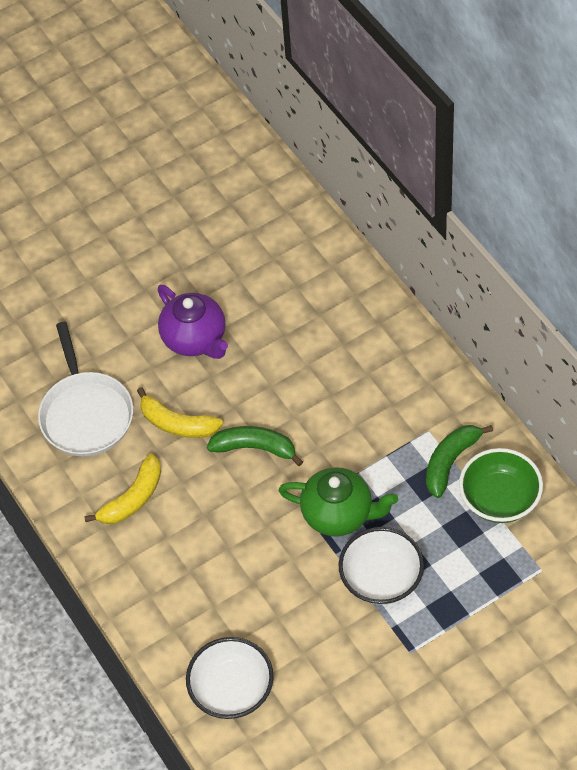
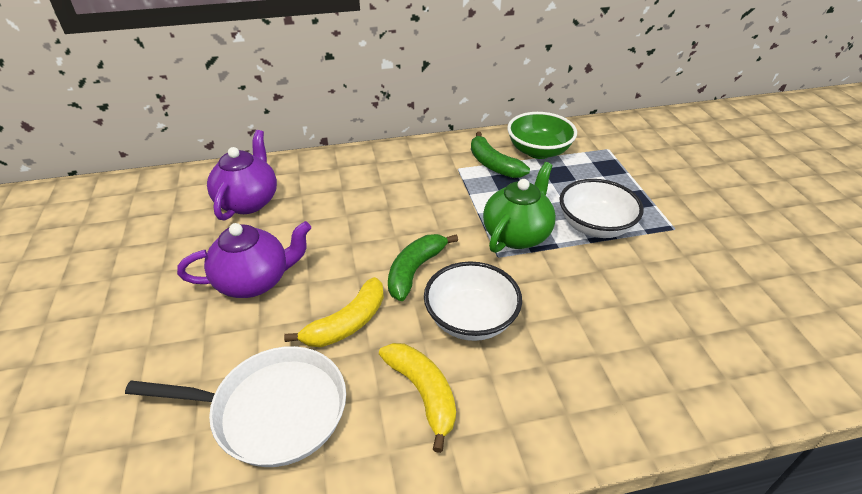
camera: 75 degrees left, 15 degrees down
white bowl [186,637,274,719] -> white bowl moved to [424,262,522,341]
none -> purple teapot [207,130,277,220]

